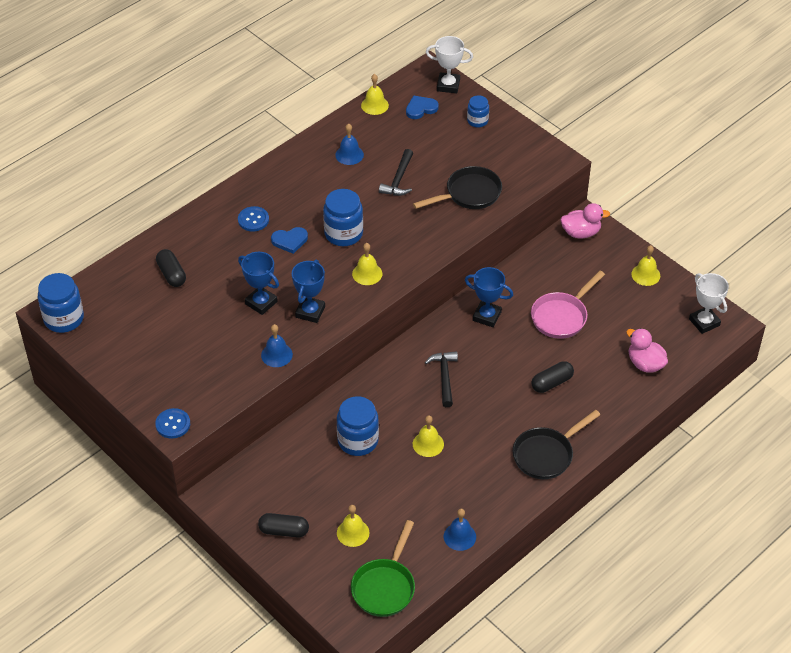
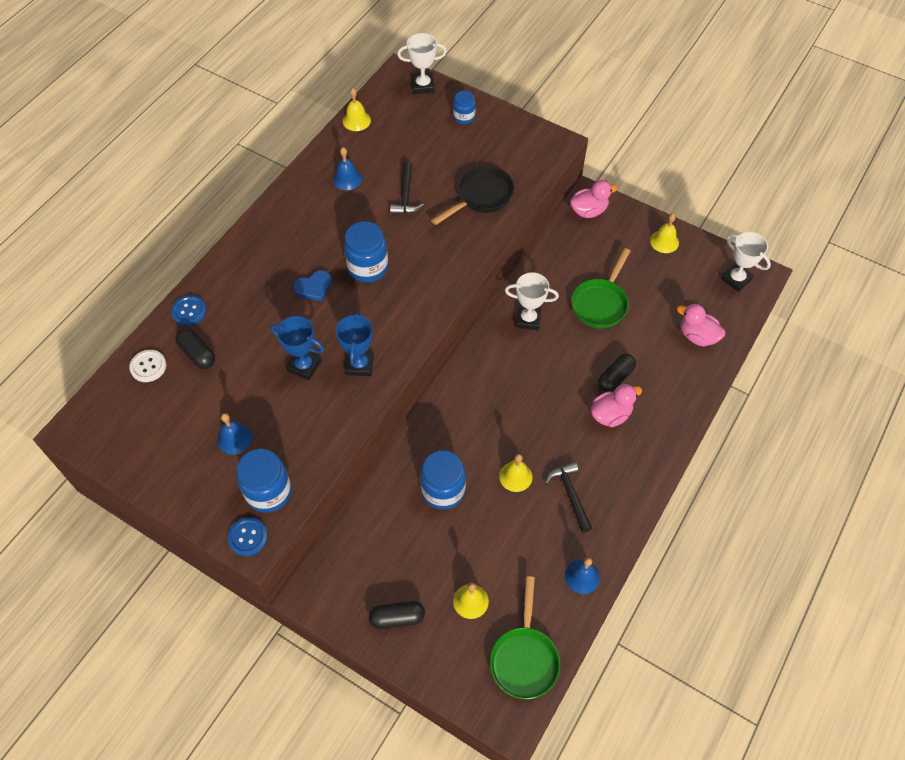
camera: 15 degrees left, 10 degrees up
blue jar [38,273,84,333] -> blue jar moved to [237,449,292,513]
blue button [238,206,269,231] -> blue button moved to [171,295,207,326]
blue bell [261,324,293,367] -> blue bell moved to [217,413,252,455]
yellow bell [352,243,382,285] -> none
blue heart [406,95,439,119] -> none
black hammer [425,351,458,407] -> black hammer moved to [545,462,592,533]
blue trophy [465,267,513,327] -> white trophy [505,272,559,330]
black pan [513,410,600,479] -> none
pink pan [531,271,605,339] -> green pan [571,248,630,329]
none -> white button [129,350,166,382]
none -> pink duck [591,384,642,427]

